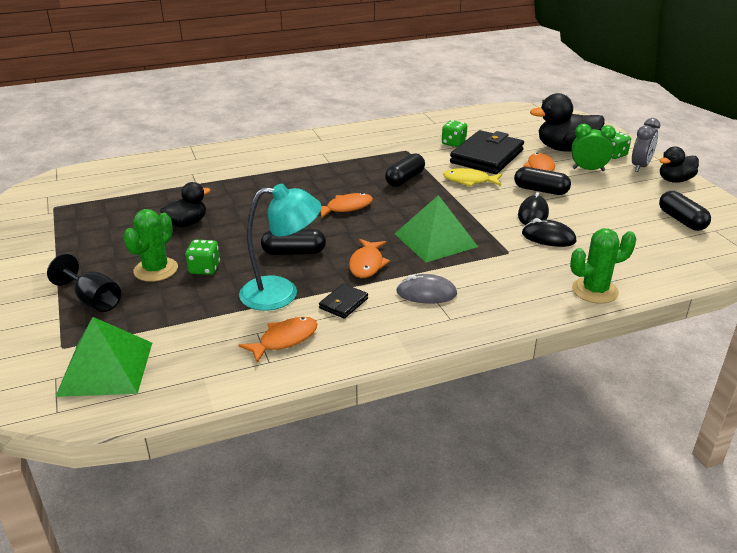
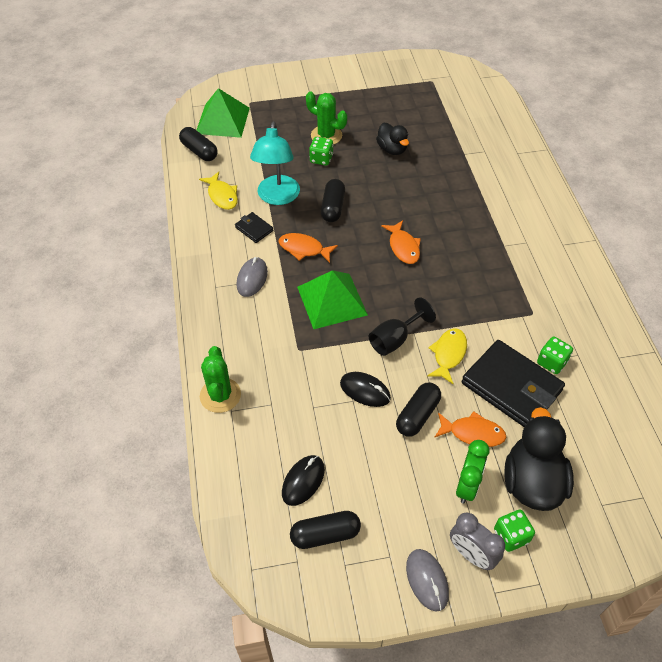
camera: 100 degrees right, 20 degrees up
black goblet [47,254,121,312] -> black goblet moved to [369,297,436,356]
orange fish [239,317,317,363] -> yellow fish [199,172,238,210]
black capsule [385,153,425,187] -> black capsule moved to [179,127,218,161]
black mouse [522,218,576,247] -> black mouse moved to [282,455,325,506]
black duck [659,147,699,183] -> grey mouse [406,549,449,611]

